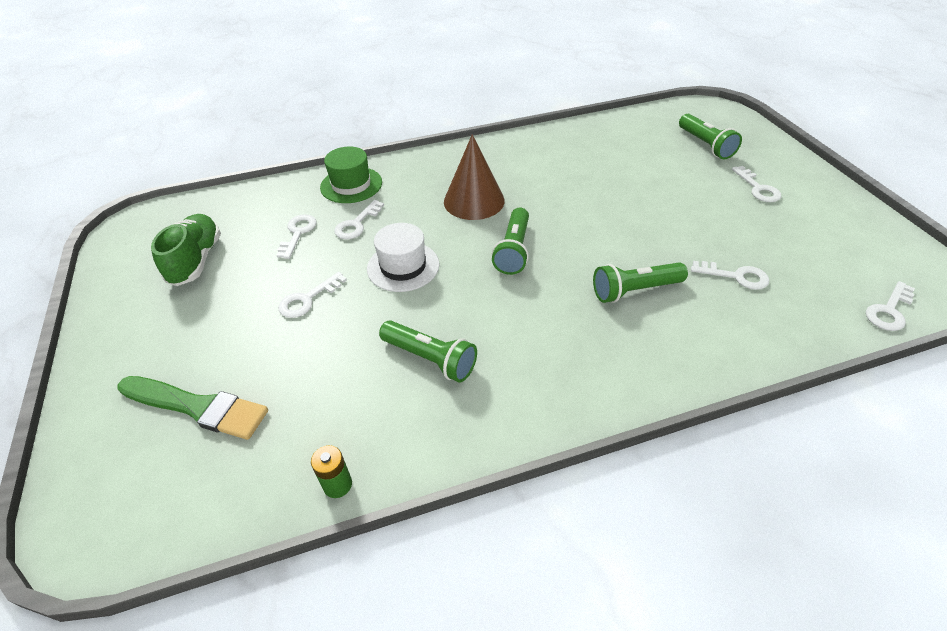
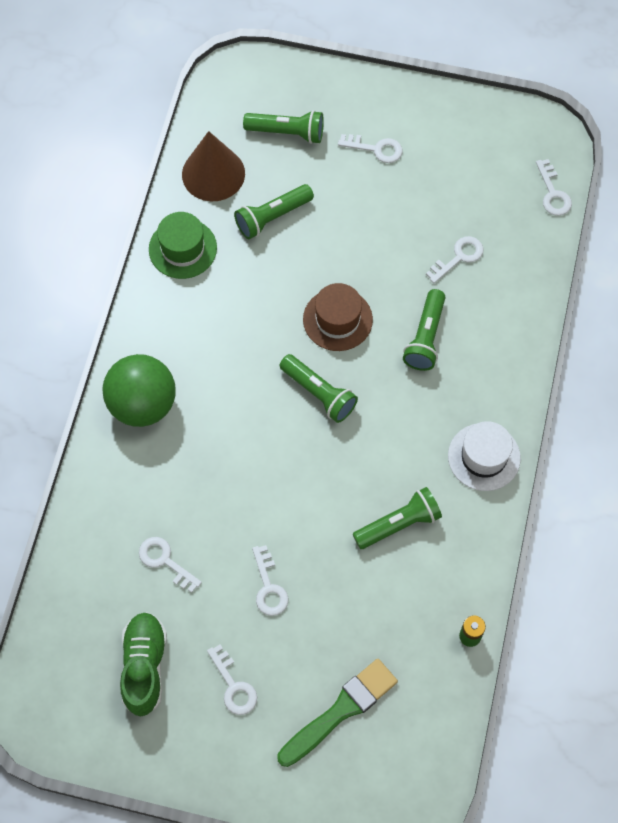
camera: 60 degrees left, 20 degrees up
green shoe [151,214,221,286] -> green shoe turned 60 degrees clockwise [120,612,167,716]
green hat [320,147,382,203] -> green hat moved to [149,212,217,279]
white key [334,200,384,239] -> white key moved to [207,645,257,715]
white hat [367,223,440,292] -> white hat moved to [448,421,521,491]
brown cone [444,134,505,220] -> brown cone moved to [182,131,245,201]
none -> green ball [103,354,176,427]
none -> green flashlight [234,184,314,239]
none -> brown hat [303,283,373,351]

